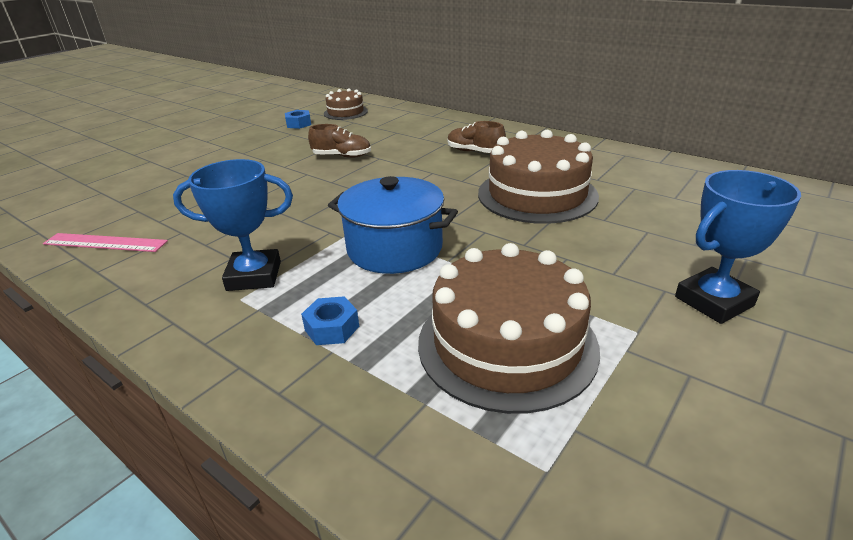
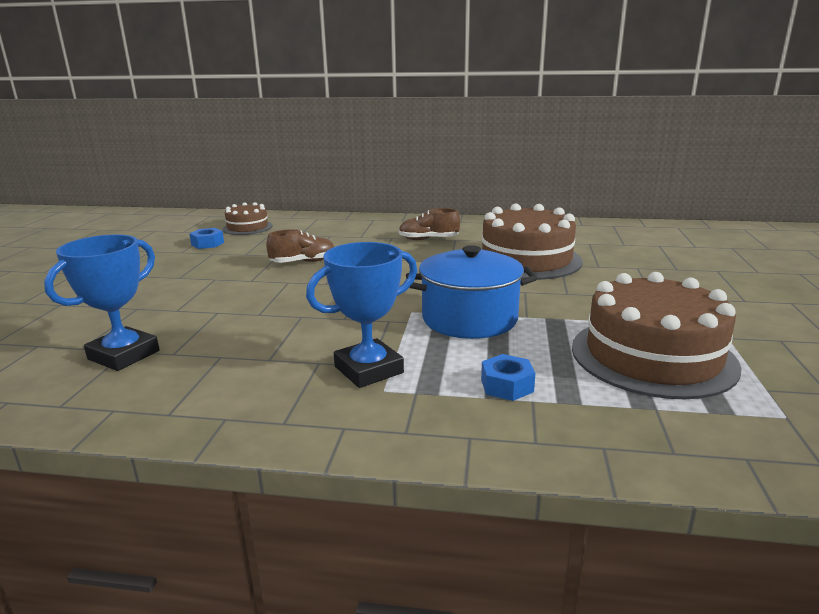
camera: 30 degrees left, 10 degrees down
pink ruler [43,233,168,252] -> none
blue trophy [675,170,801,324] -> blue trophy moved to [44,234,159,371]

